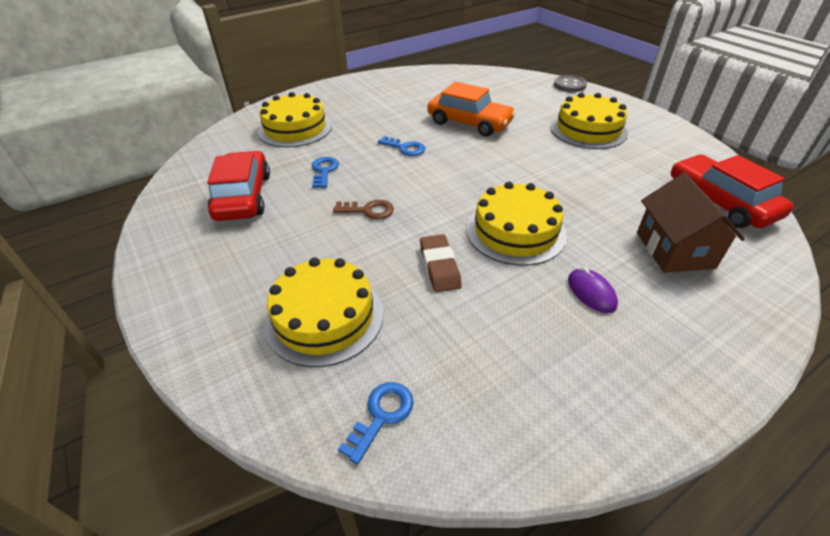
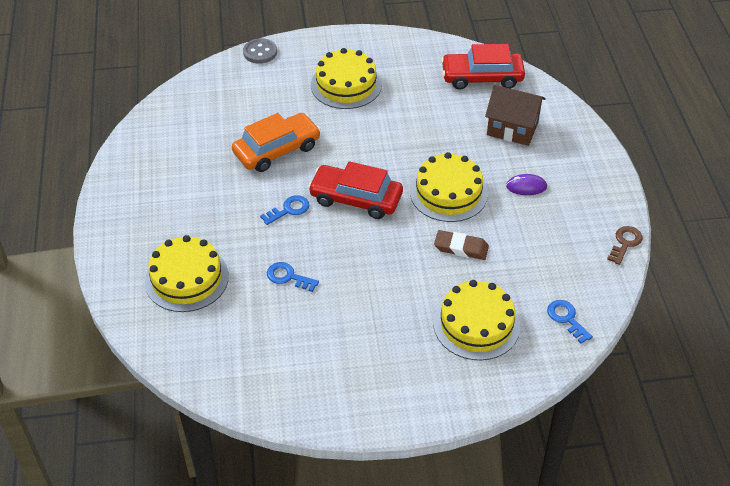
camera: 65 degrees left, 5 degrees up
red car [207,151,270,221] -> red car moved to [308,161,403,219]
brown key [333,200,394,219] -> brown key moved to [607,226,643,265]

